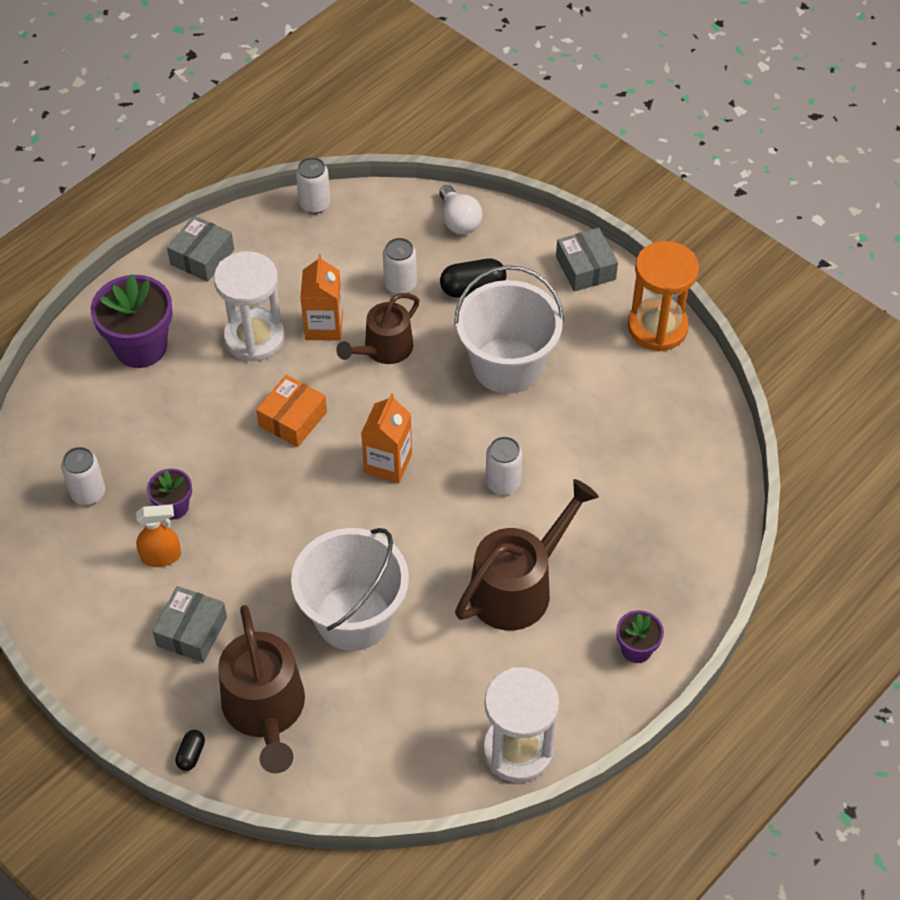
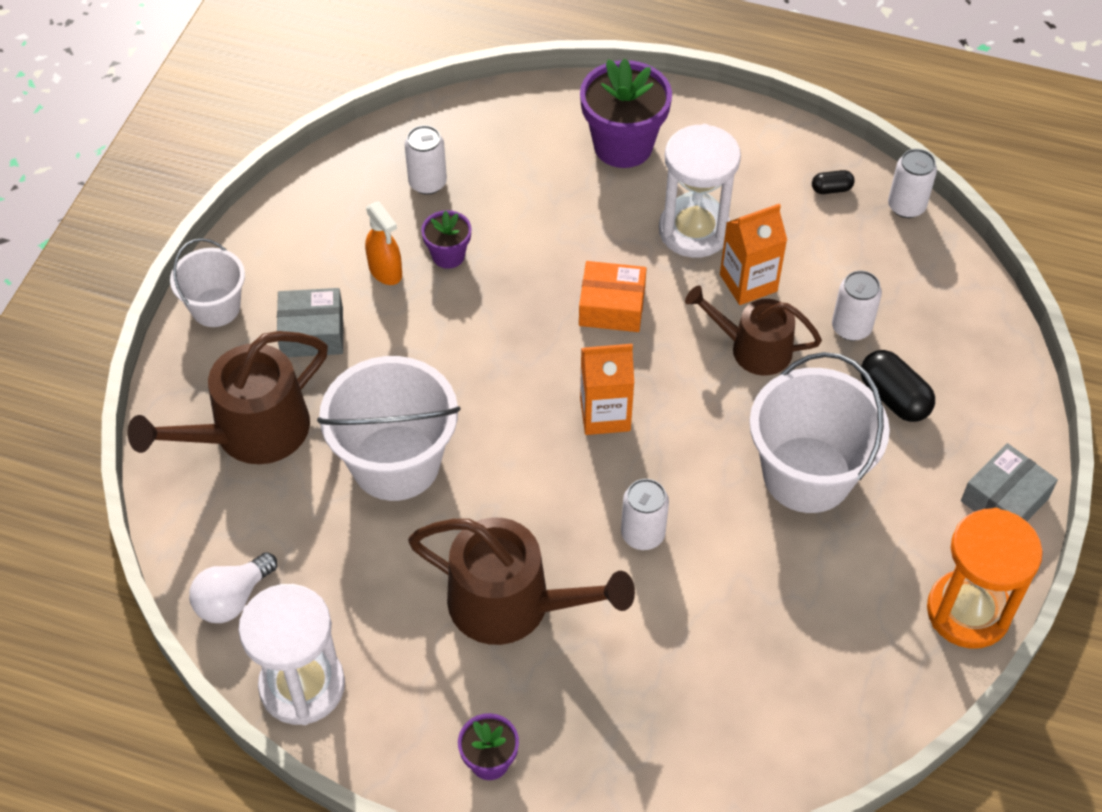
camera: 65 degrees right, 0 degrees up
grey box [167,216,234,282] -> none
black capsule [175,730,205,771] -> black capsule moved to [812,170,855,194]
white light bulb [439,185,482,234] -> white light bulb moved to [189,552,277,623]
none -> white bucket [170,238,245,327]

